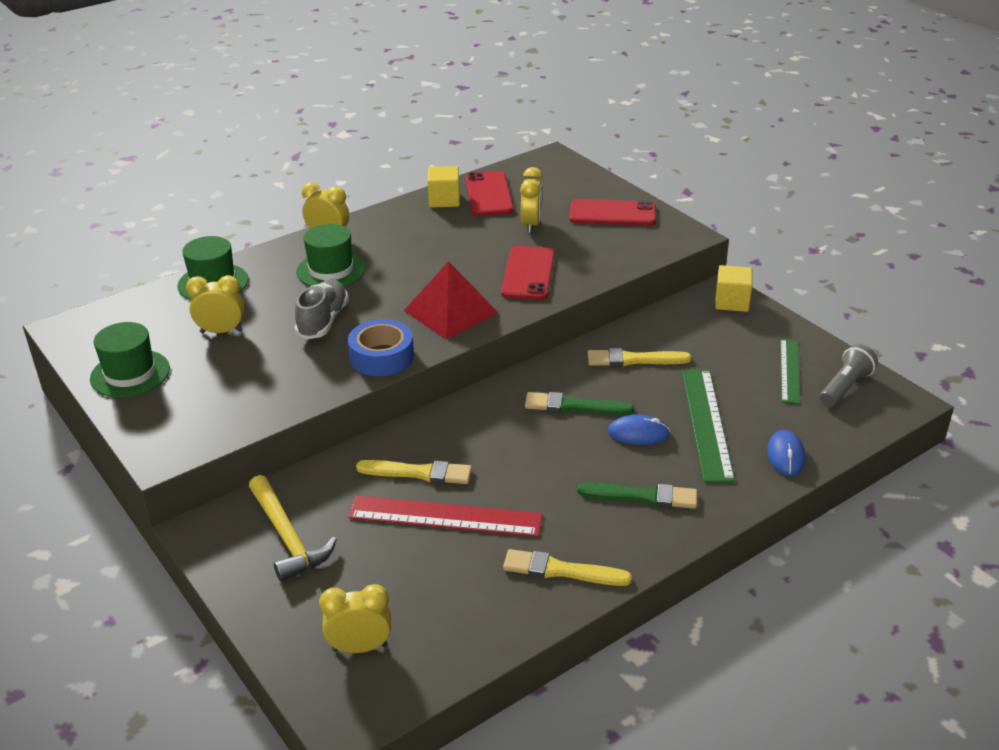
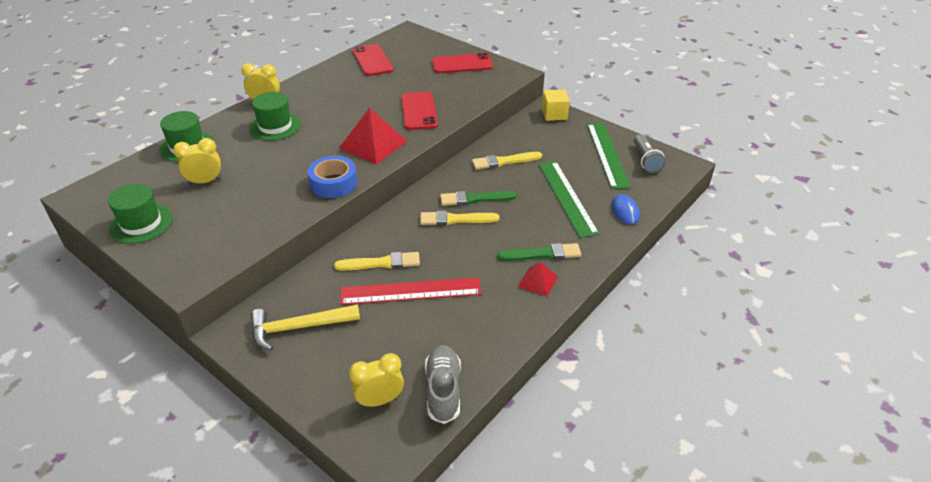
camera: 15 degrees left, 5 degrees up
yellow hammer [249,475,337,582] -> yellow hammer turned 120 degrees clockwise [251,304,360,351]
grey shoe [295,279,349,339] -> grey shoe moved to [425,345,461,424]
yellow cube [428,166,460,208] -> none
yellow brush [503,549,632,586] -> yellow brush moved to [420,211,500,225]
yellow clock [520,167,543,233] -> none
blue mouse [608,415,670,445] -> none
green ruler [780,339,800,404] -> green ruler [587,123,631,189], size x1.56
grey flashlight [820,344,878,407] -> grey flashlight turned 150 degrees clockwise [634,134,666,173]
none -> red pyramid [518,262,558,297]

